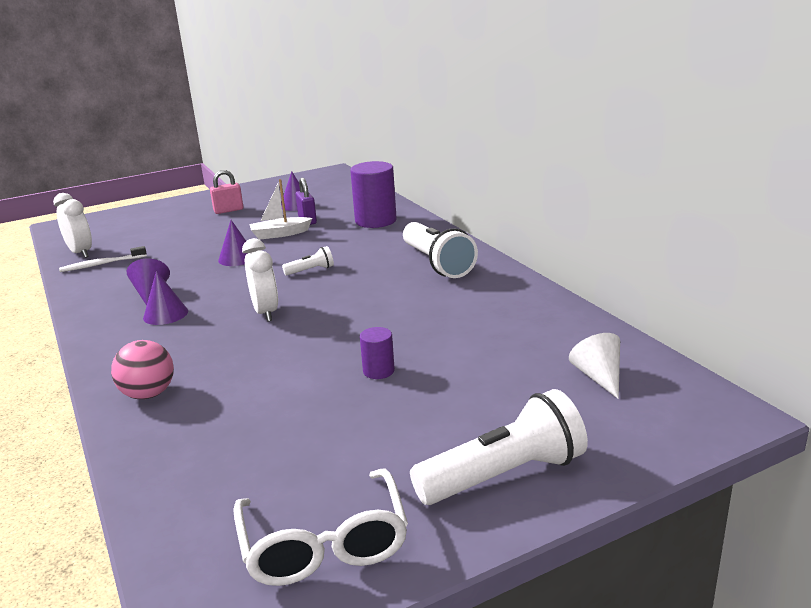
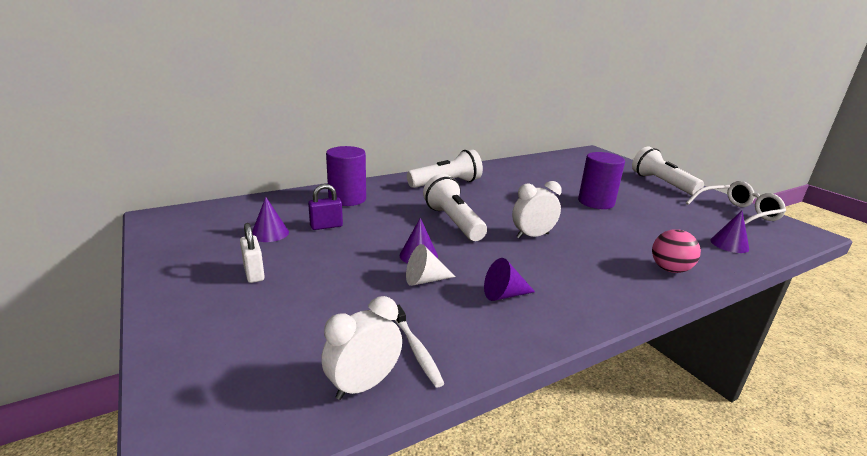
camera: 95 degrees left, 0 degrees up
purple cone [143,271,188,325] -> purple cone moved to [710,211,749,253]
pink padlock [210,170,243,214] -> white padlock [240,223,265,283]
white boat [249,179,312,240] -> none
white flashlight [282,246,334,275] -> white flashlight [423,174,487,241], size x2.12
purple cylinder [360,327,395,379] -> purple cylinder [578,152,625,209], size x1.97
white cone [569,333,620,399] -> white cone moved to [406,244,456,286]

